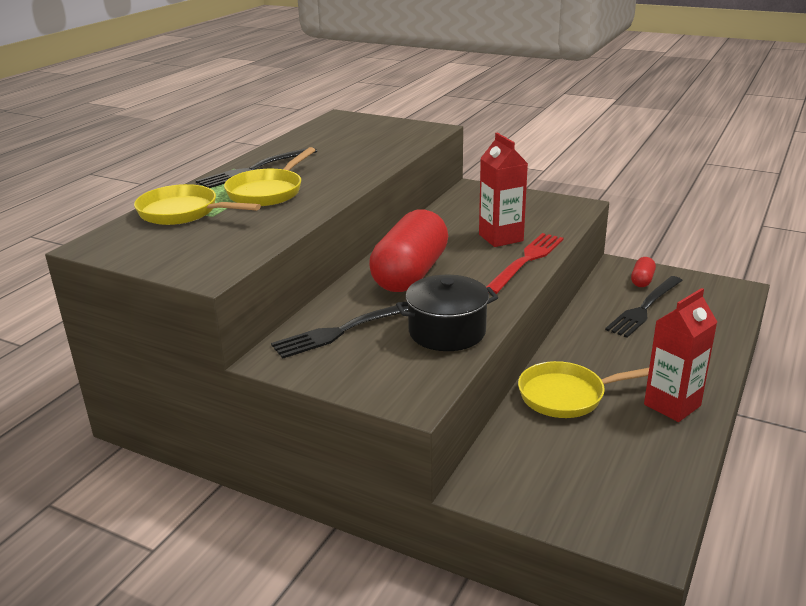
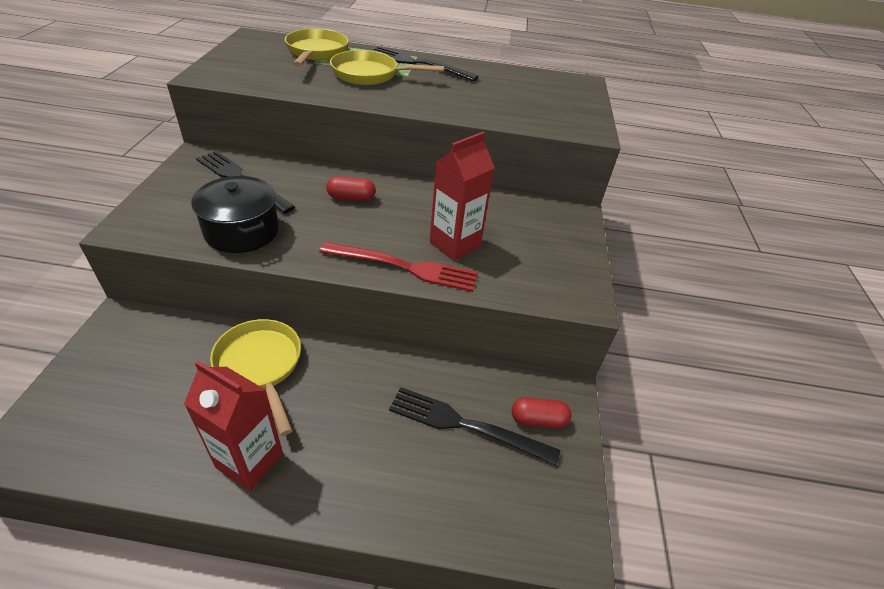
camera: 65 degrees right, 15 degrees up
red capsule [369,209,448,292] -> red capsule [326,176,376,201], size x0.42

